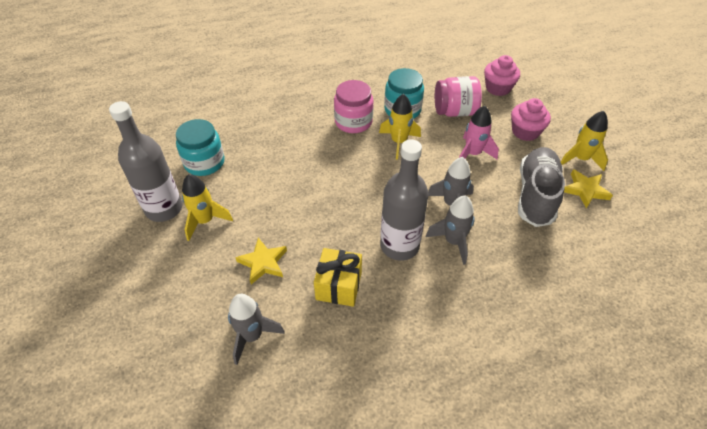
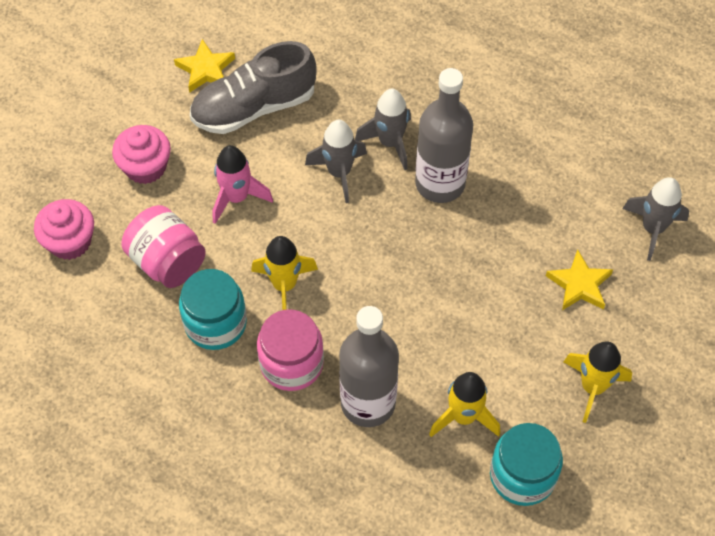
camera: 130 degrees left, 10 degrees up
grey bottle [109,101,183,222] -> grey bottle moved to [339,306,399,427]
yellow gift [314,248,362,307] -> none
yellow rocket [561,111,608,171] -> yellow rocket moved to [429,372,500,437]

